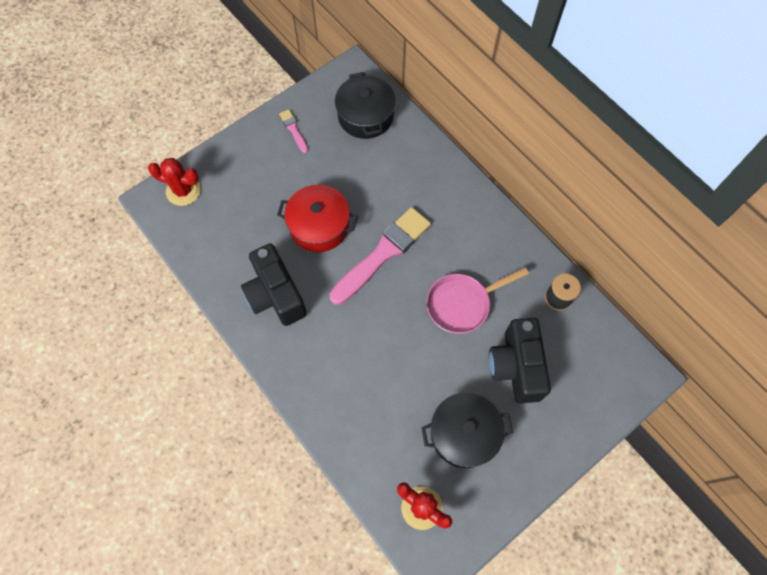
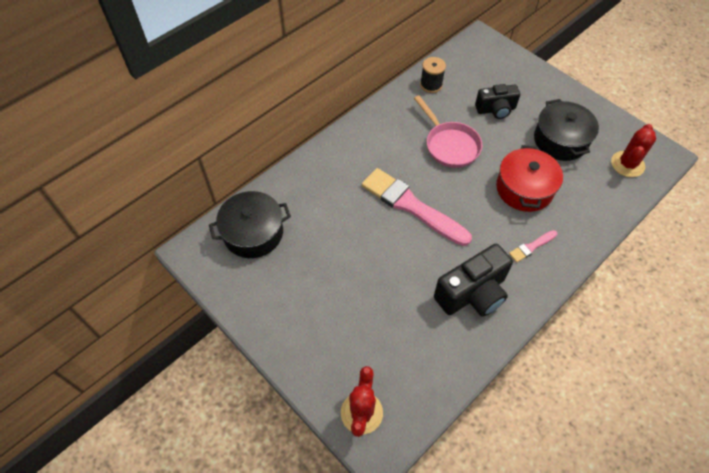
camera: 95 degrees left, 10 degrees down
red pot [277,185,358,252] -> red pot moved to [496,145,563,212]
pink brush [279,109,308,153] -> pink brush moved to [509,230,557,262]
black camera [489,318,551,403] -> black camera [475,84,520,119], size x0.65

